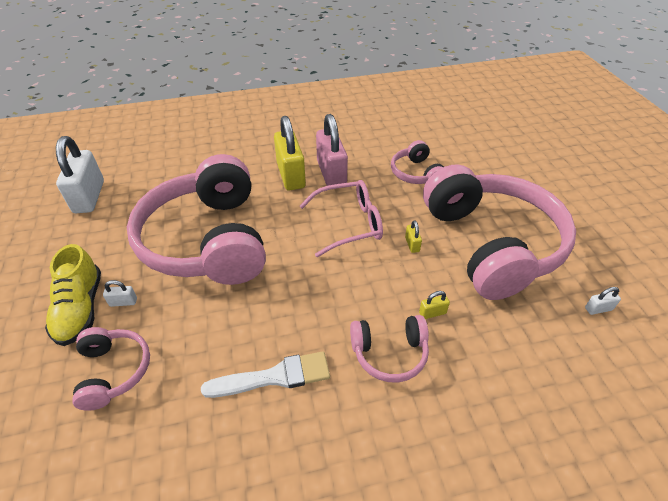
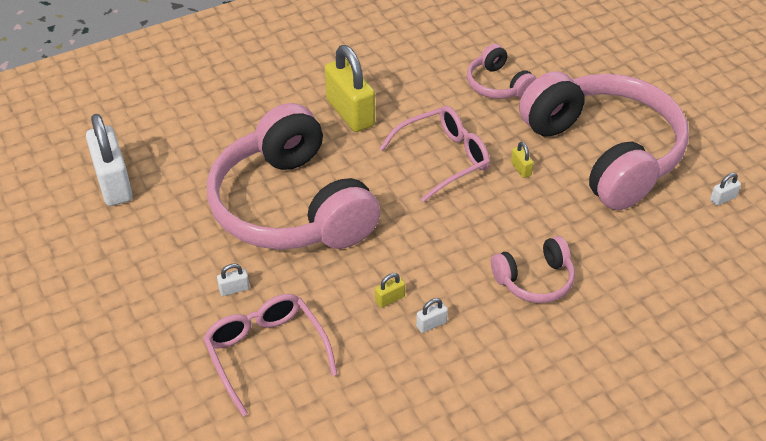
camera: 15 degrees left, 0 degrees up
yellow shoe [45,244,101,346] -> none
pink headphones [72,327,150,411] -> pink glasses [203,294,337,416]
white brush [201,351,330,398] -> white padlock [416,298,448,333]
pink padlock [316,114,348,186] -> none
yellow padlock [419,291,450,319] -> yellow padlock moved to [375,273,405,308]

